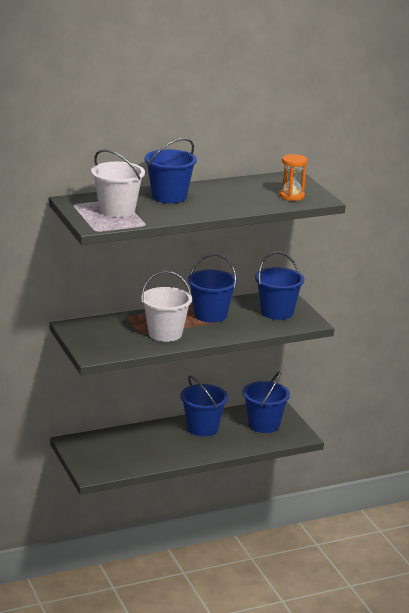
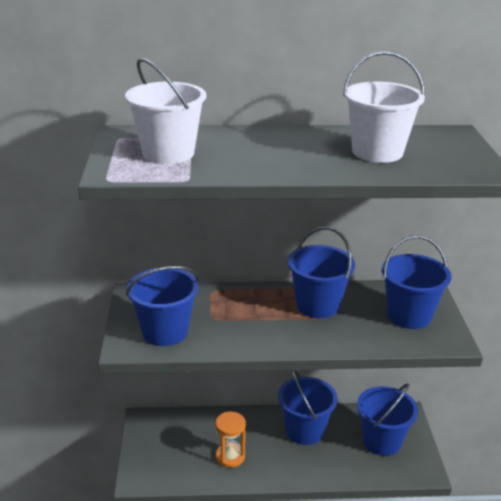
camera: 20 degrees right, 5 degrees up
white bucket [141,271,192,342] -> white bucket moved to [343,51,425,163]
blue bucket [144,138,197,203] -> blue bucket moved to [126,266,199,346]
orange hourglass [280,154,307,201] -> orange hourglass moved to [215,412,246,468]

